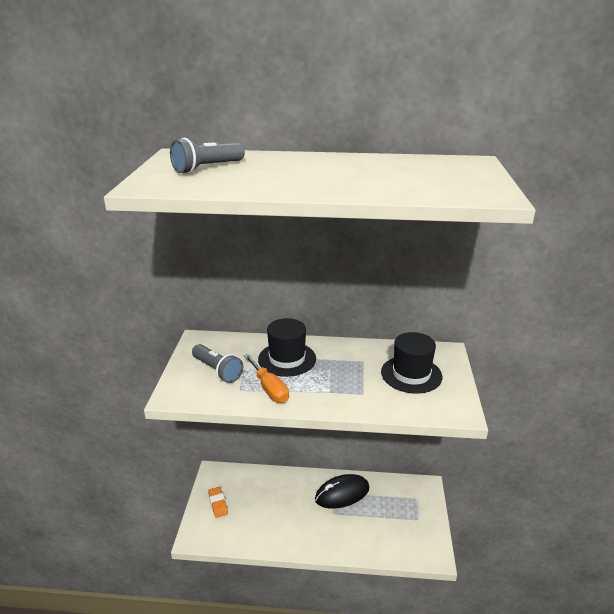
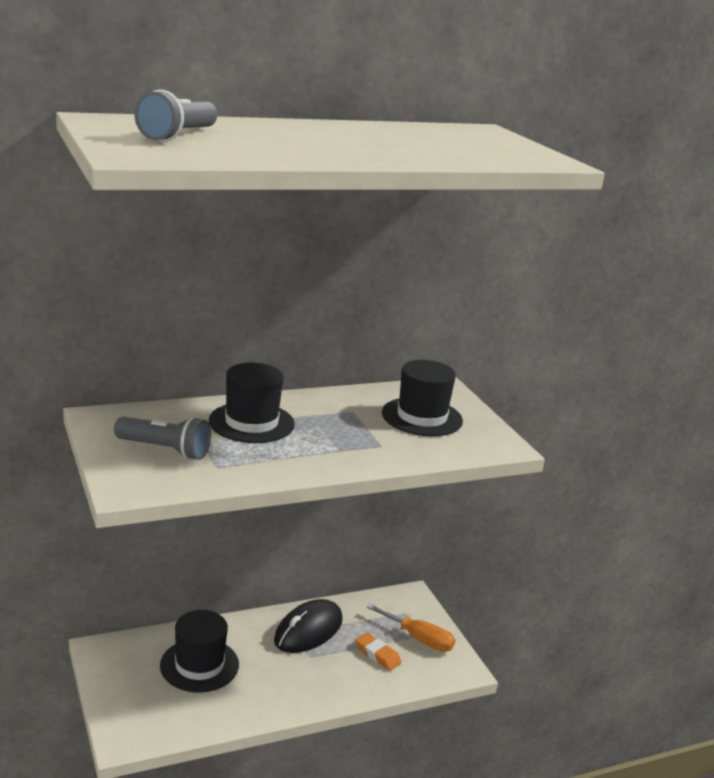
camera: 30 degrees left, 5 degrees down
orange eraser [208,487,228,518] -> orange eraser moved to [355,632,402,671]
orange screwdriver [244,354,289,403] -> orange screwdriver moved to [367,604,455,652]
none -> black hat [160,610,239,692]

